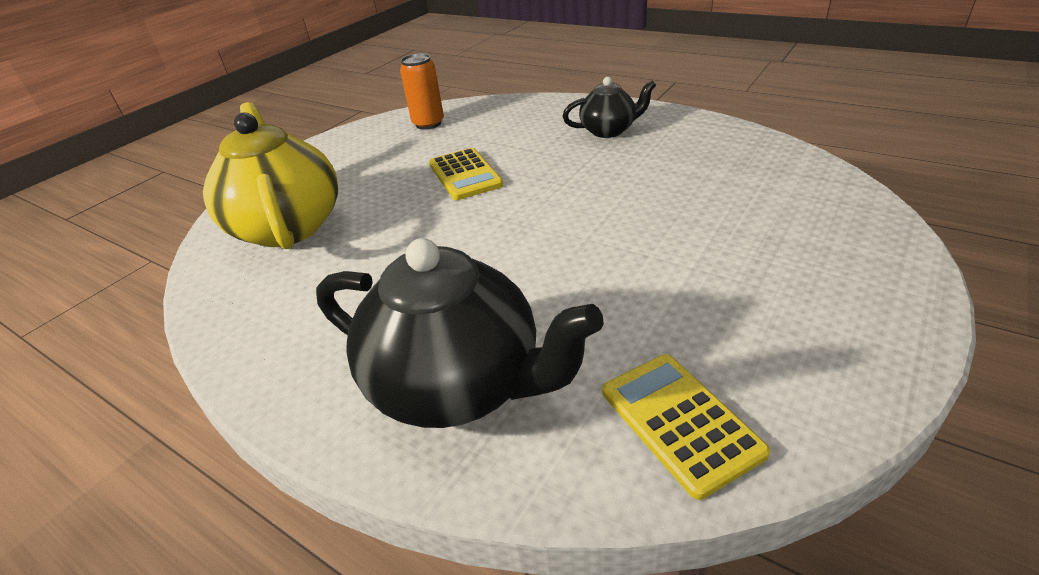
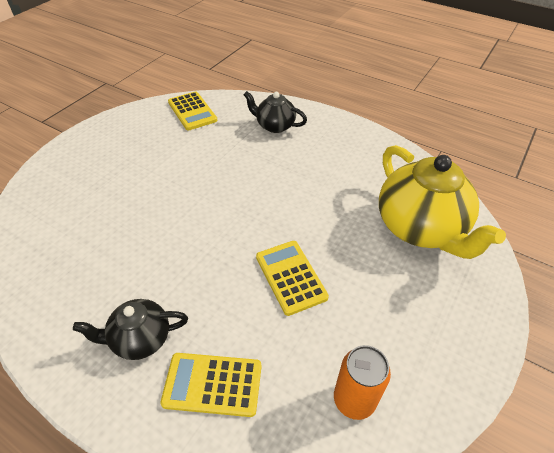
camera: 175 degrees right, 10 degrees up
black teapot [316,238,604,428] -> black teapot [243,91,307,133], size x0.54
none -> yellow calculator [160,353,262,417]

